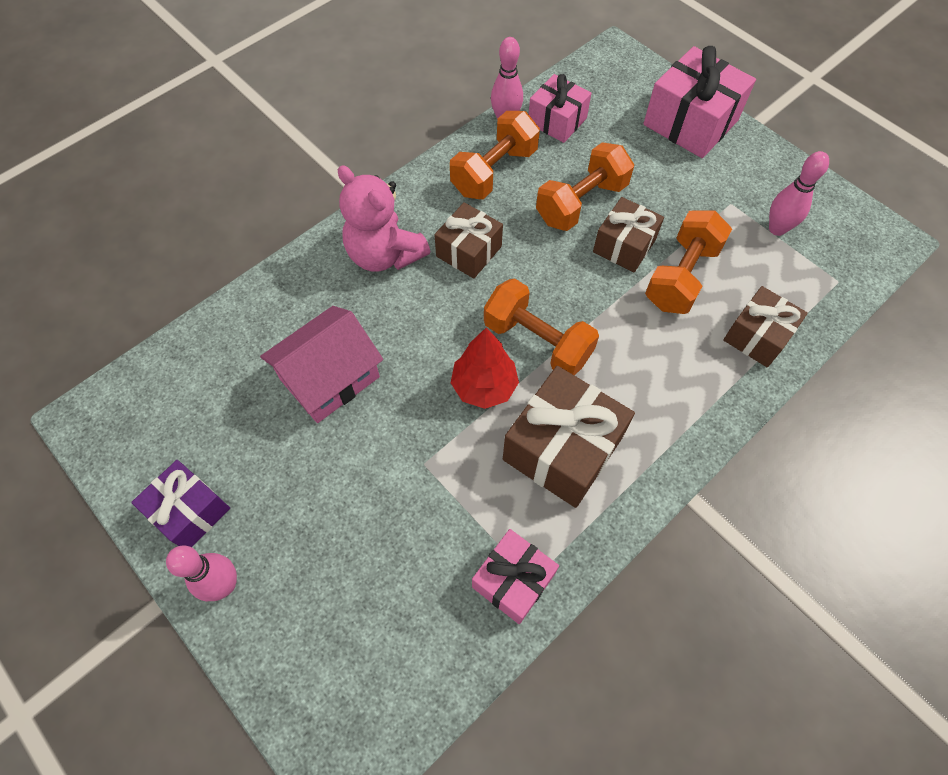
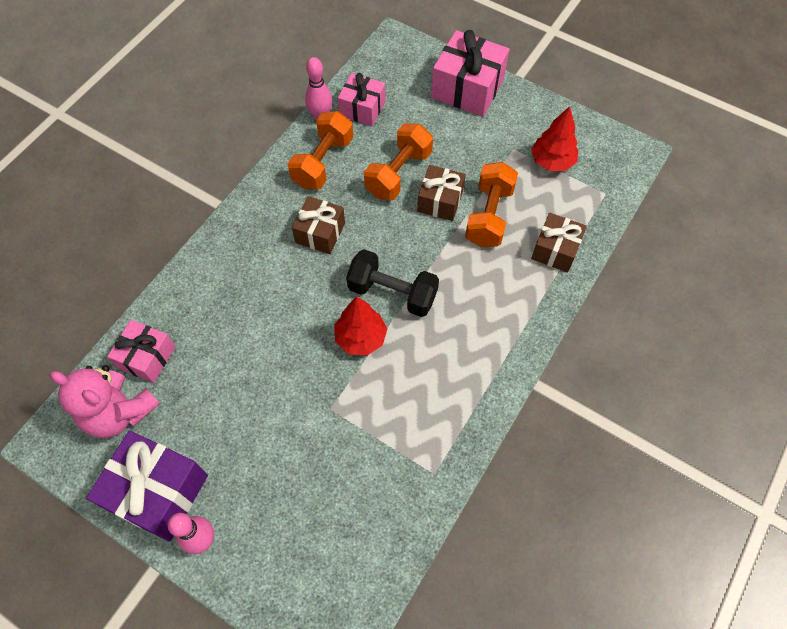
camera: 15 degrees left, 0 degrees up
purple gift [131,460,230,547] -> purple gift [86,431,208,542], size x1.60
pink house [260,306,383,423] -> none
pink teddy bear [338,165,430,272] -> pink teddy bear moved to [50,365,160,438]
pink gift [472,529,559,624] -> pink gift moved to [107,320,176,383]
orange dumbbell [484,278,599,375] -> black dumbbell [346,249,439,317]
brown gift [503,366,635,508] -> none
pink bowling pin [769,151,829,236] -> red tree [531,106,578,171]

